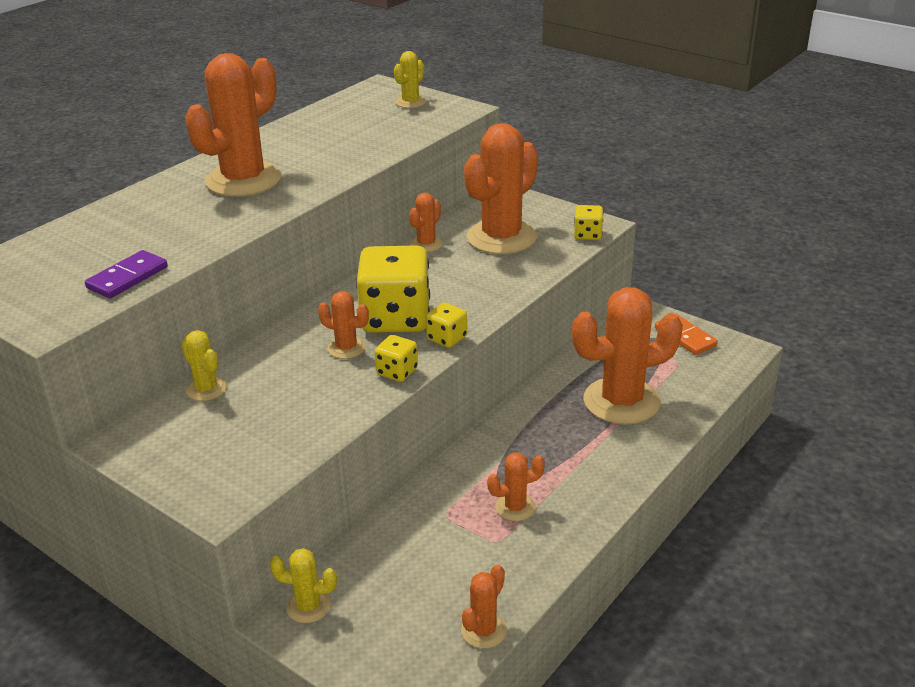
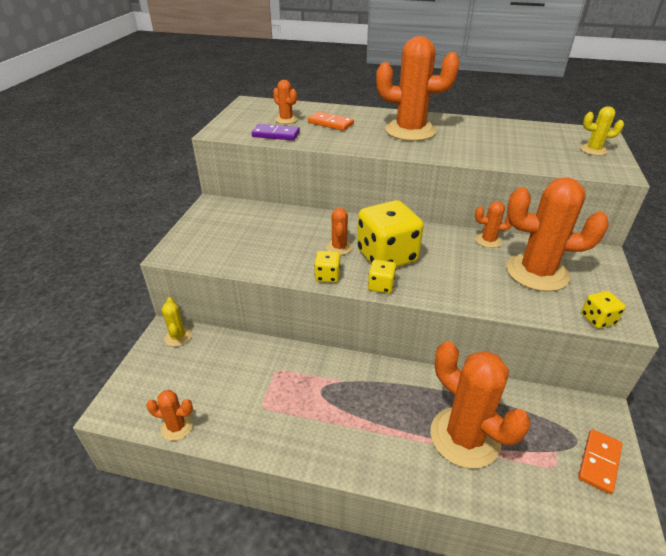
camera: 65 degrees right, 5 degrees up
yellow cactus [181,330,227,401] -> none
orange cactus [487,452,545,521] -> orange cactus moved to [273,80,298,124]
none -> orange domino [308,112,354,131]

